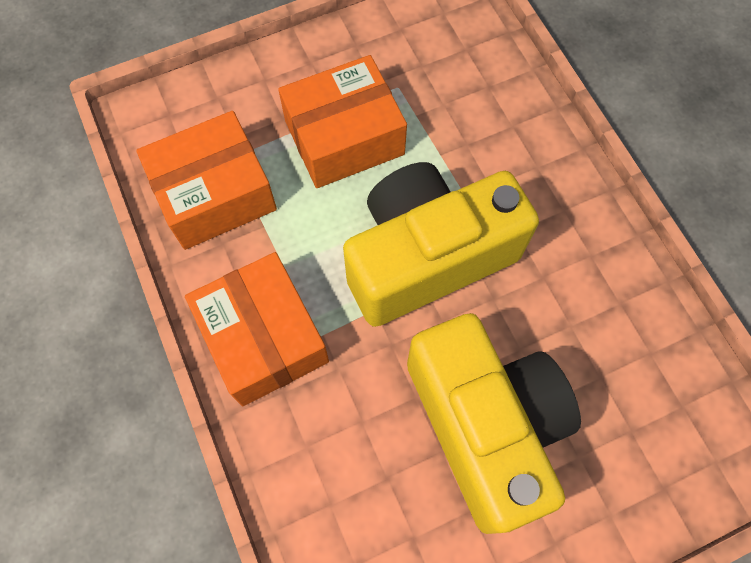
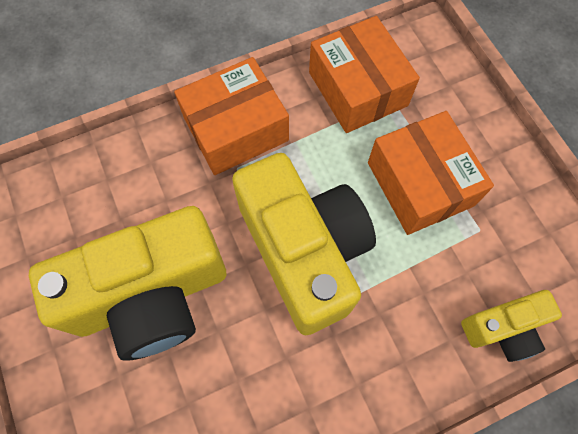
camera: 90 degrees right, 0 degrees up
none -> yellow camera [461,290,562,362]

